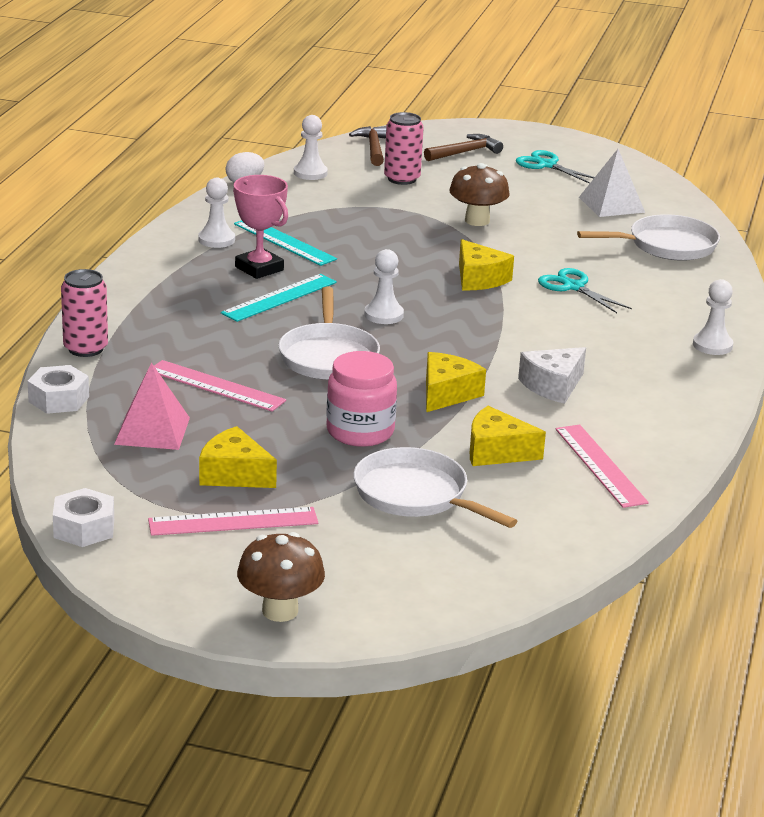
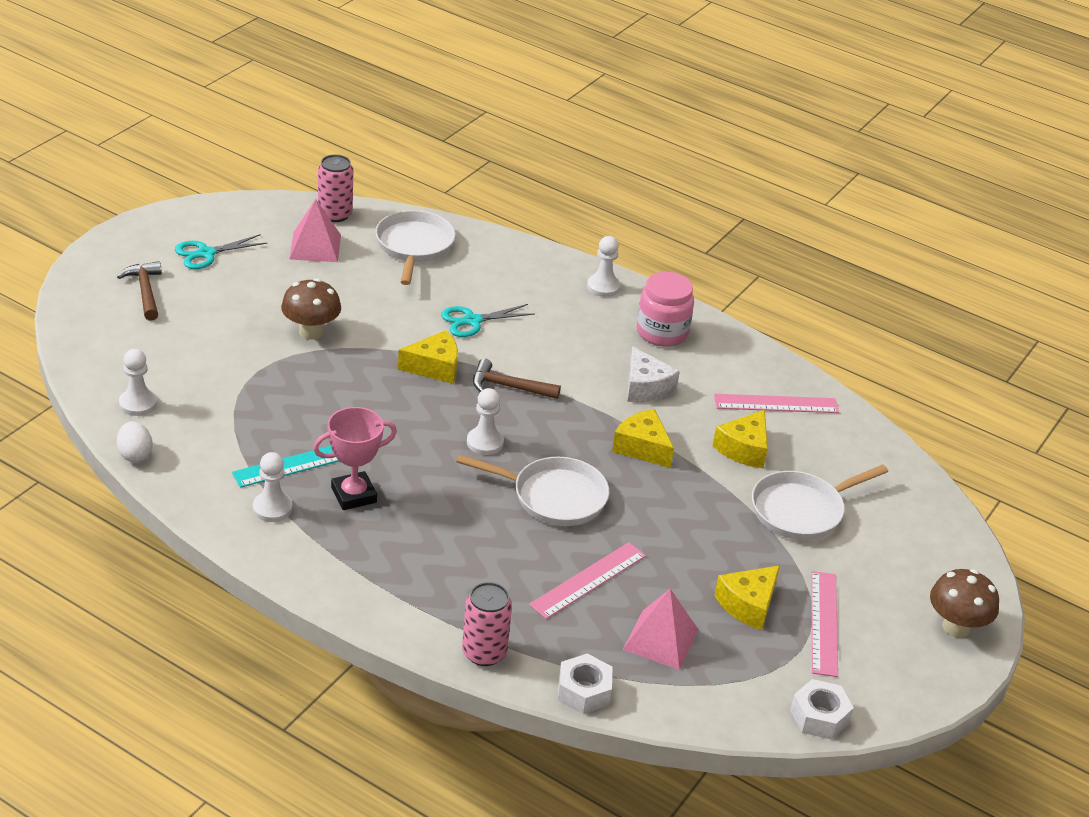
camera: 75 degrees left, 10 degrees up
turquoise ruler [221,274,337,322] -> none
pink jar [326,351,397,447] -> pink jar moved to [637,272,694,347]
brown hammer [349,126,386,166] -> brown hammer moved to [473,358,561,399]
pink can [384,112,424,185] -> pink can moved to [318,154,353,222]
white pyramid [579,149,645,217] -> pink pyramid [289,199,341,262]

